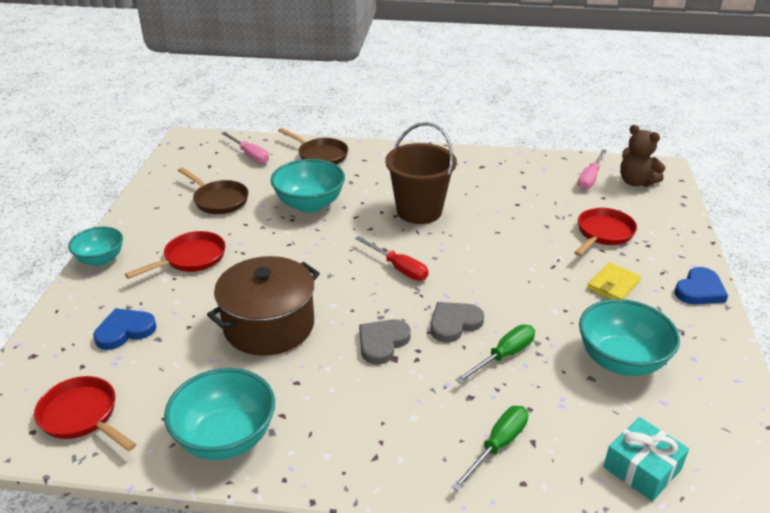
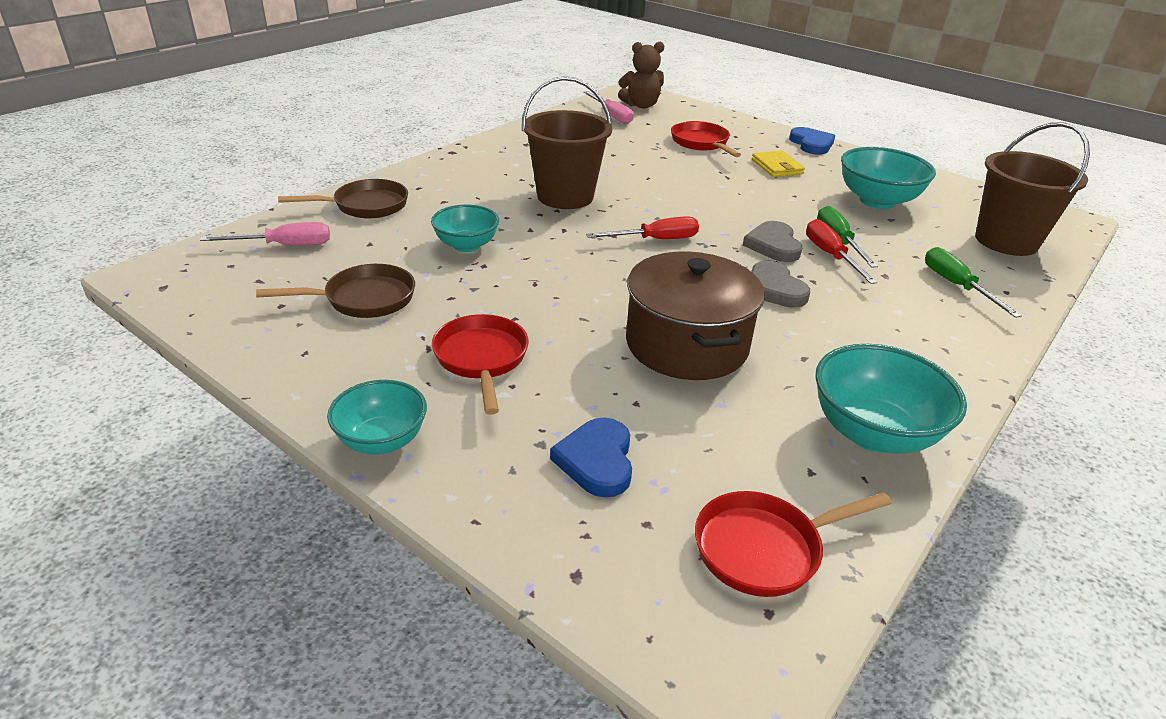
camera: 60 degrees left, 0 degrees up
turquoise bowl [270,159,345,213] -> turquoise bowl [431,205,499,252], size x0.64
turquoise gift [603,417,689,501] -> brown bucket [975,122,1090,256]
none -> red screwdriver [806,219,877,284]

